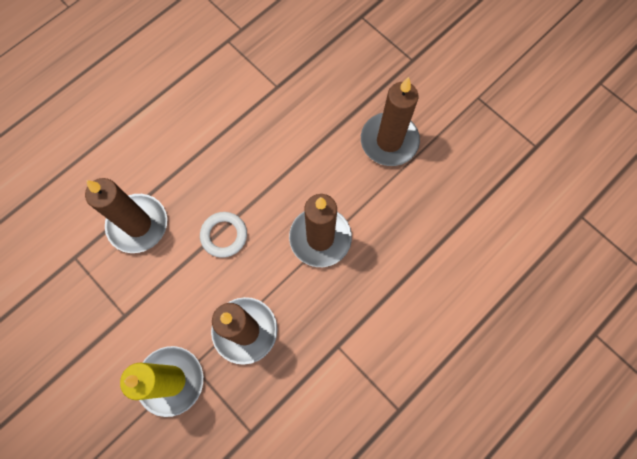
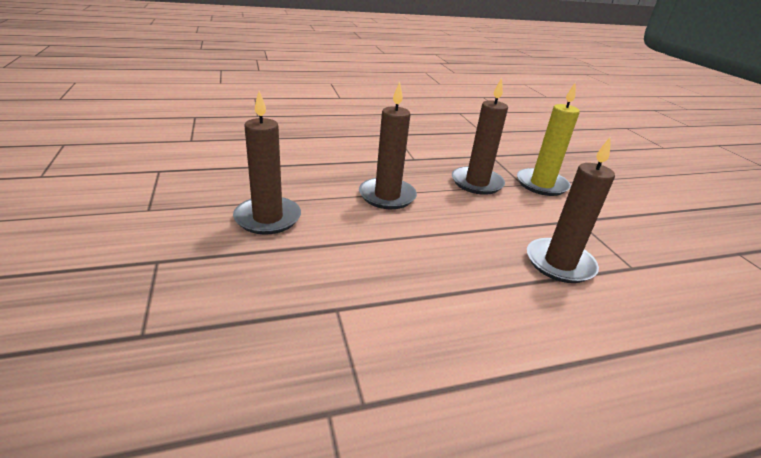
camera: 155 degrees left, 40 degrees down
white ring [200,212,247,258] -> none

